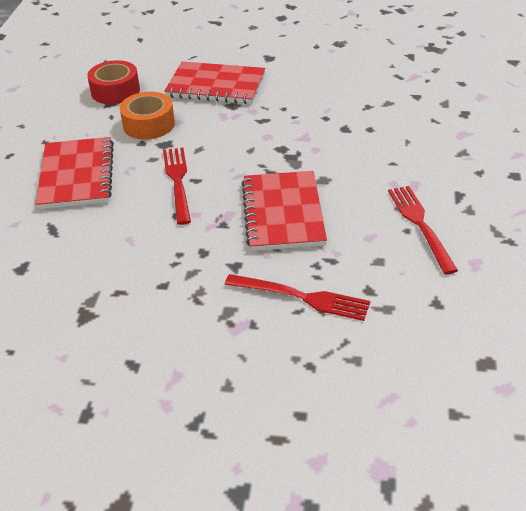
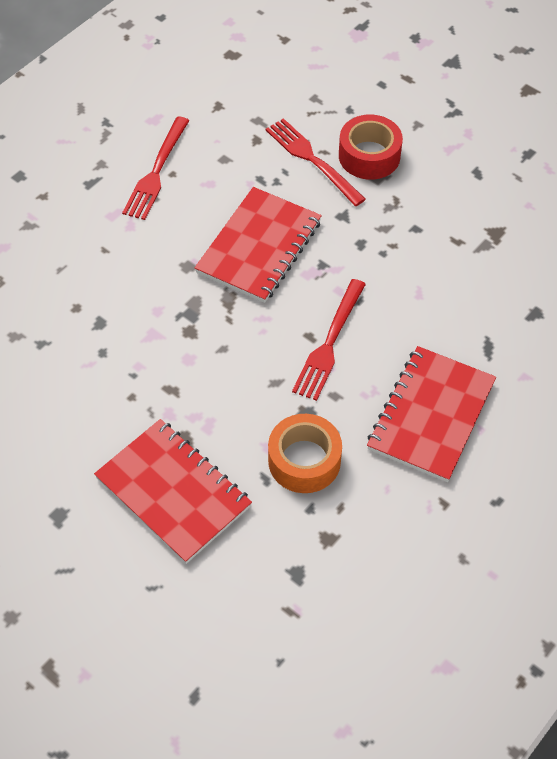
camera: 150 degrees left, 15 degrees up
red tape [87,60,140,104] -> red tape moved to [339,115,403,180]

